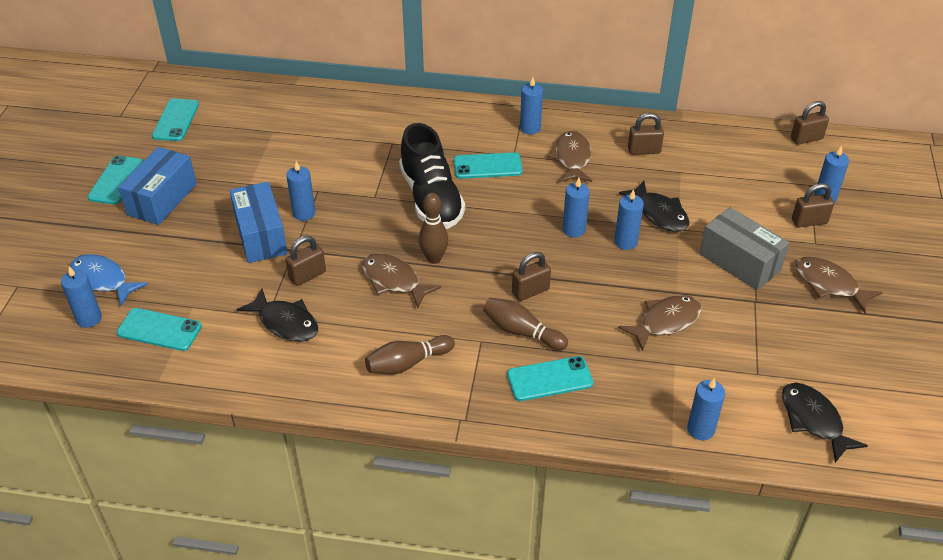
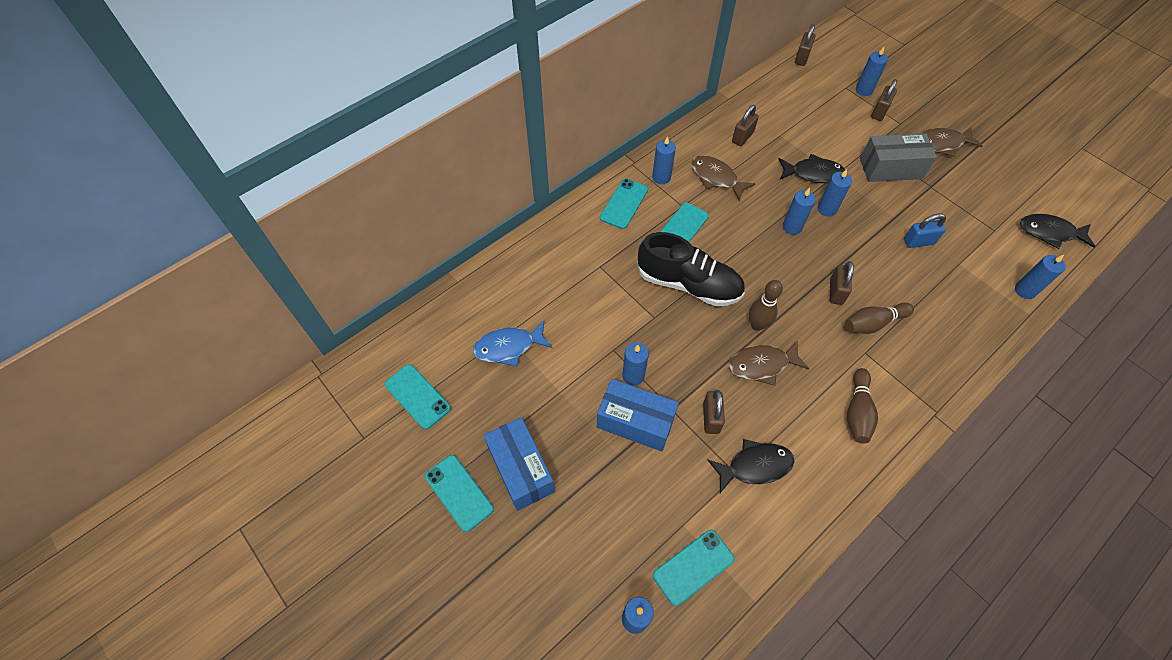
camera: 50 degrees left, 15 degrees up
blue fish [70,254,148,306] -> blue fish moved to [473,321,552,366]
turquoise phone [507,356,594,401] -> turquoise phone moved to [600,179,648,229]
brown fish [618,295,702,351] -> blue padlock [904,213,946,248]

